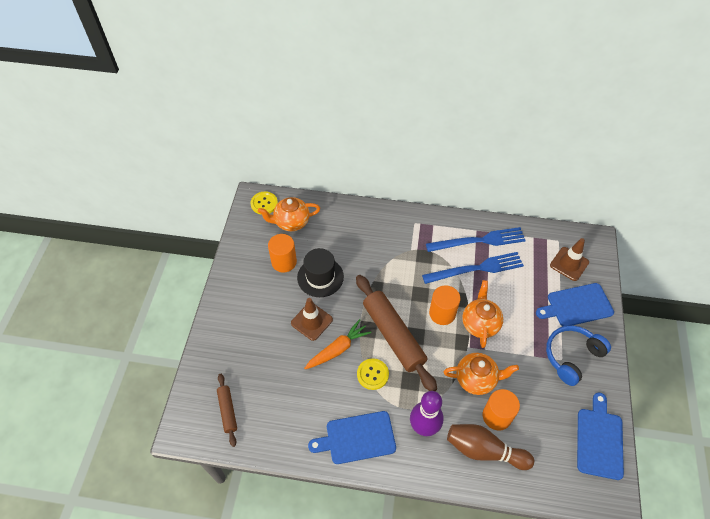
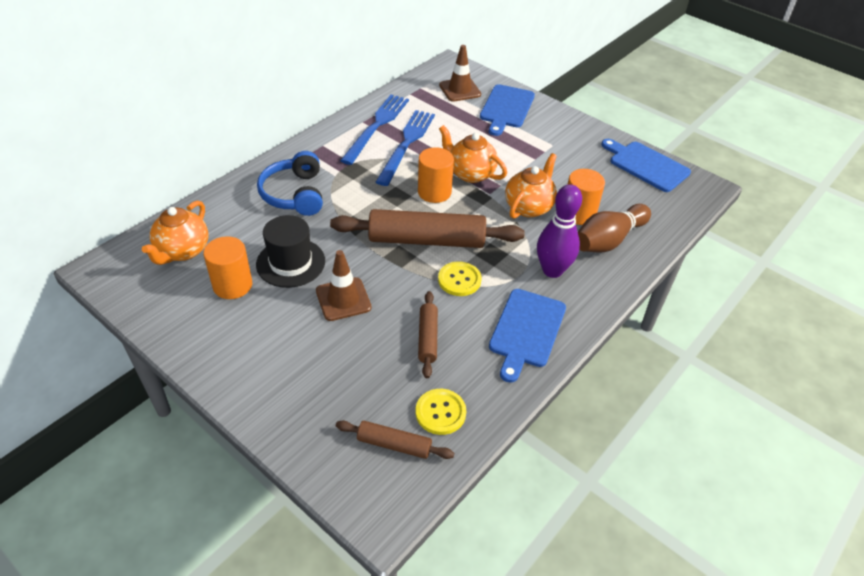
camera: 60 degrees left, 10 degrees down
yellow button [250,191,278,215] -> yellow button moved to [416,389,466,435]
orange carrot [304,319,371,369] -> none
blue headphones [546,325,611,386] -> blue headphones moved to [257,151,323,216]
none -> brown rolling pin [418,291,438,378]

